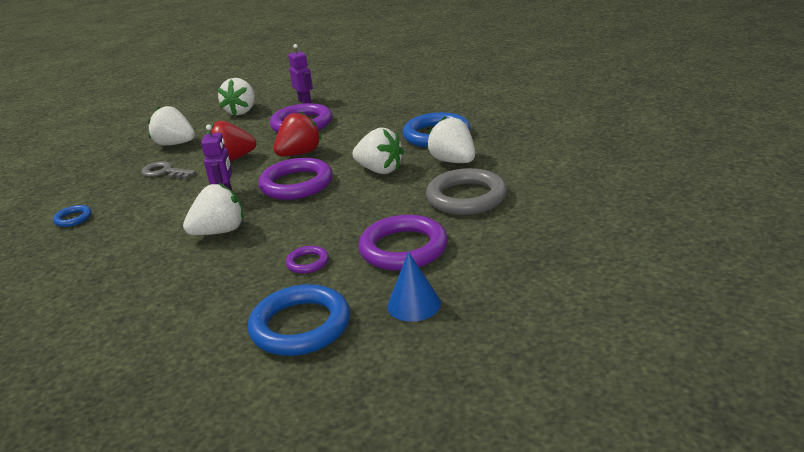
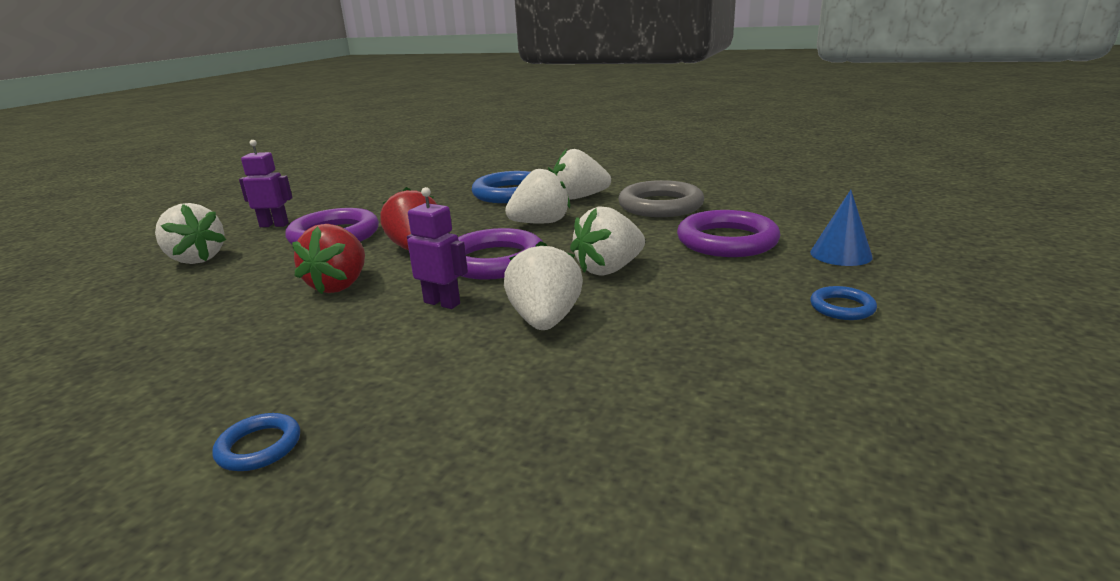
camera: 60 degrees left, 5 degrees down
grey key [141,161,196,179] -> none
white strawberry [148,106,195,146] -> white strawberry moved to [570,206,645,276]
blue ring [248,284,350,356] -> blue ring [810,286,877,320], size x0.48
purple ring [286,246,329,273] -> none

